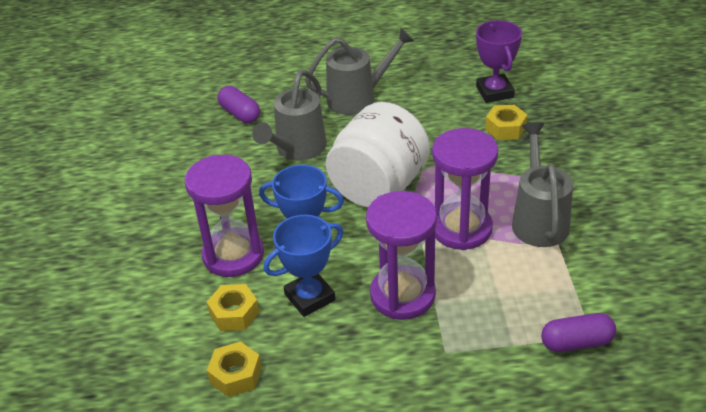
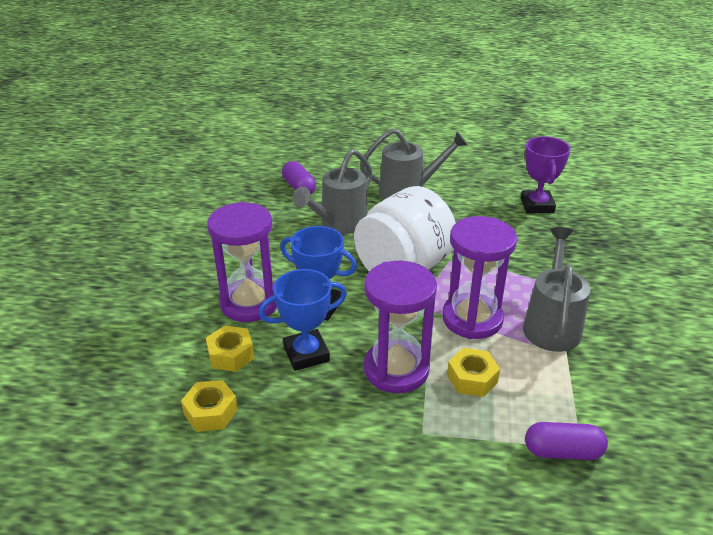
camera: 10 degrees right, 5 degrees down
yellow nut [485,105,527,140] -> yellow nut moved to [447,348,500,397]

